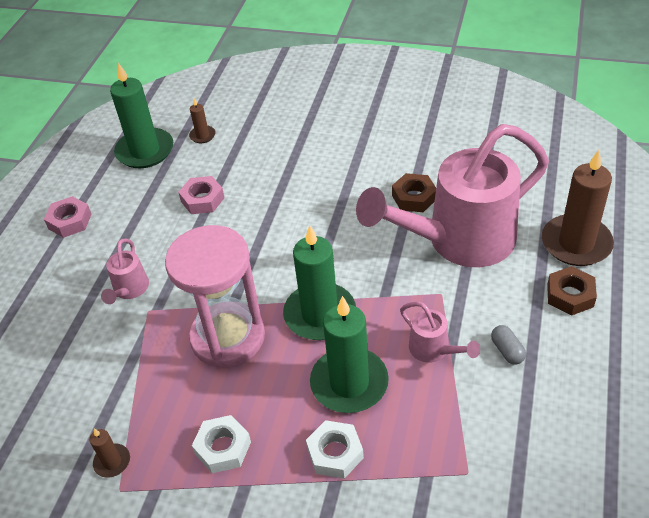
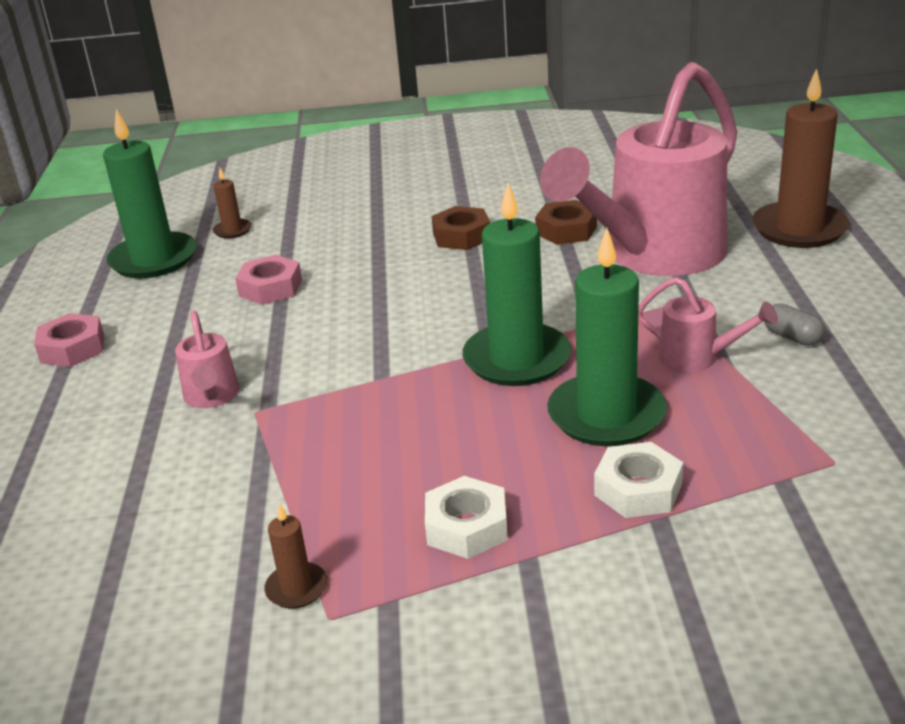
camera: 20 degrees left, 15 degrees down
pink hourglass [165,225,265,368] -> none
brown nut [547,266,597,316] -> brown nut moved to [432,206,490,250]

